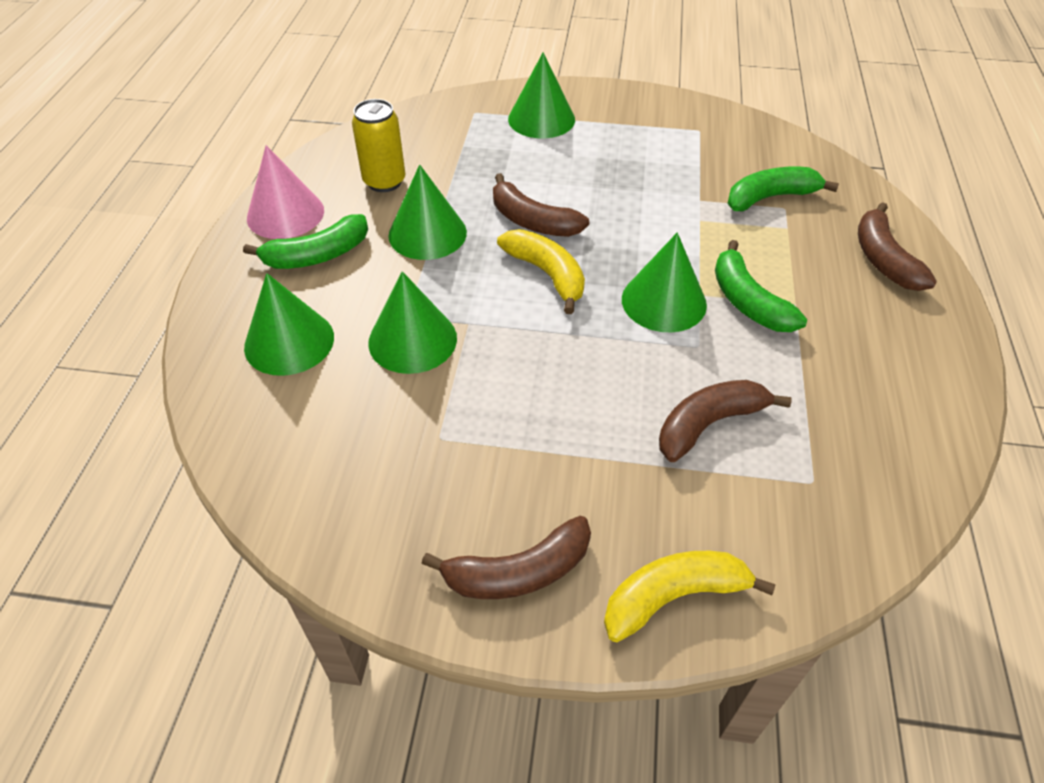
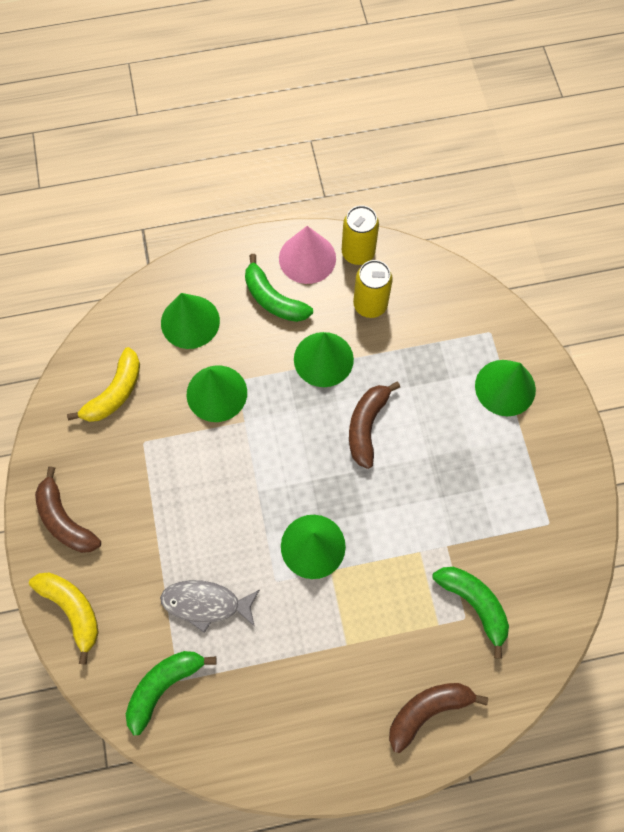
camera: 70 degrees right, 20 degrees up
yellow banana [497,229,585,314] -> yellow banana moved to [67,347,140,422]
brown banana [659,380,792,462] -> grey fish [160,580,260,633]
green banana [715,240,807,332] -> green banana moved to [126,651,217,735]
none -> yellow can [342,205,379,265]

